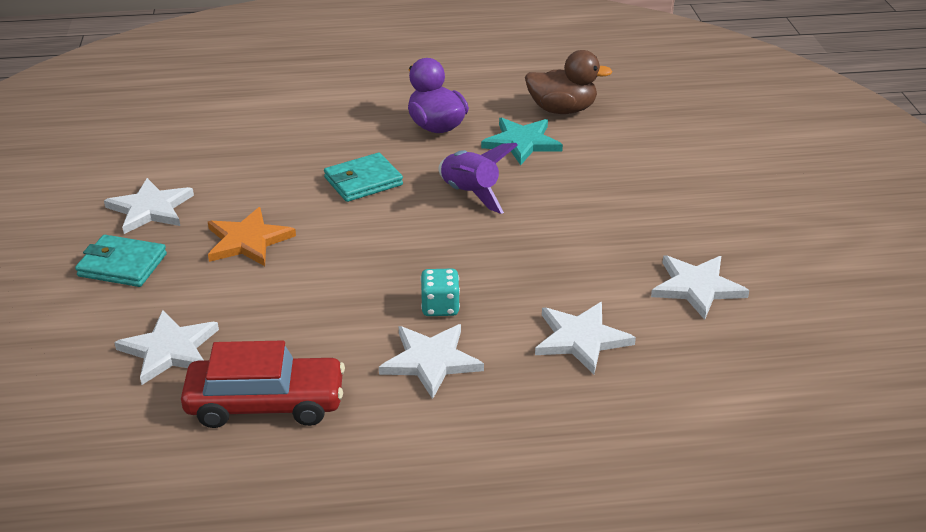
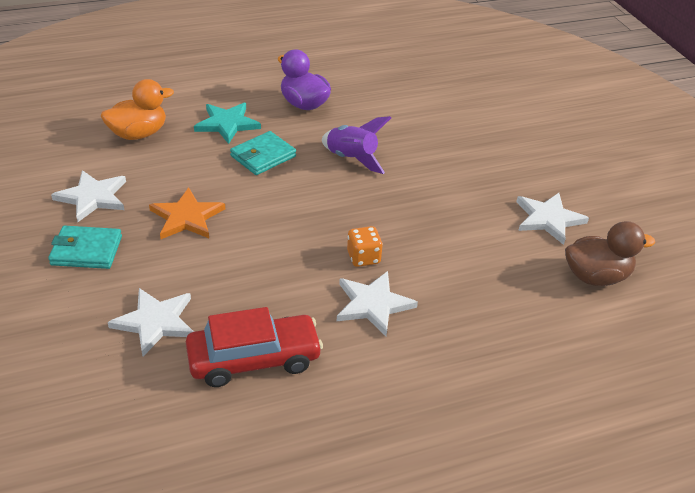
camera: 15 degrees left, 5 degrees up
turquoise dice [420,269,460,316] -> orange dice [347,226,383,267]
turquoise star [481,117,563,166] -> turquoise star moved to [194,103,261,144]
brown duck [525,50,613,114] -> brown duck moved to [565,221,655,286]
white star [535,302,636,375] -> none
none -> orange duck [101,79,174,140]

